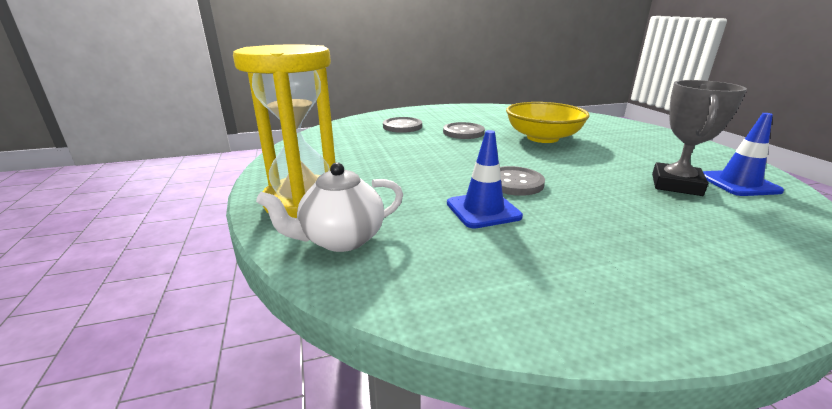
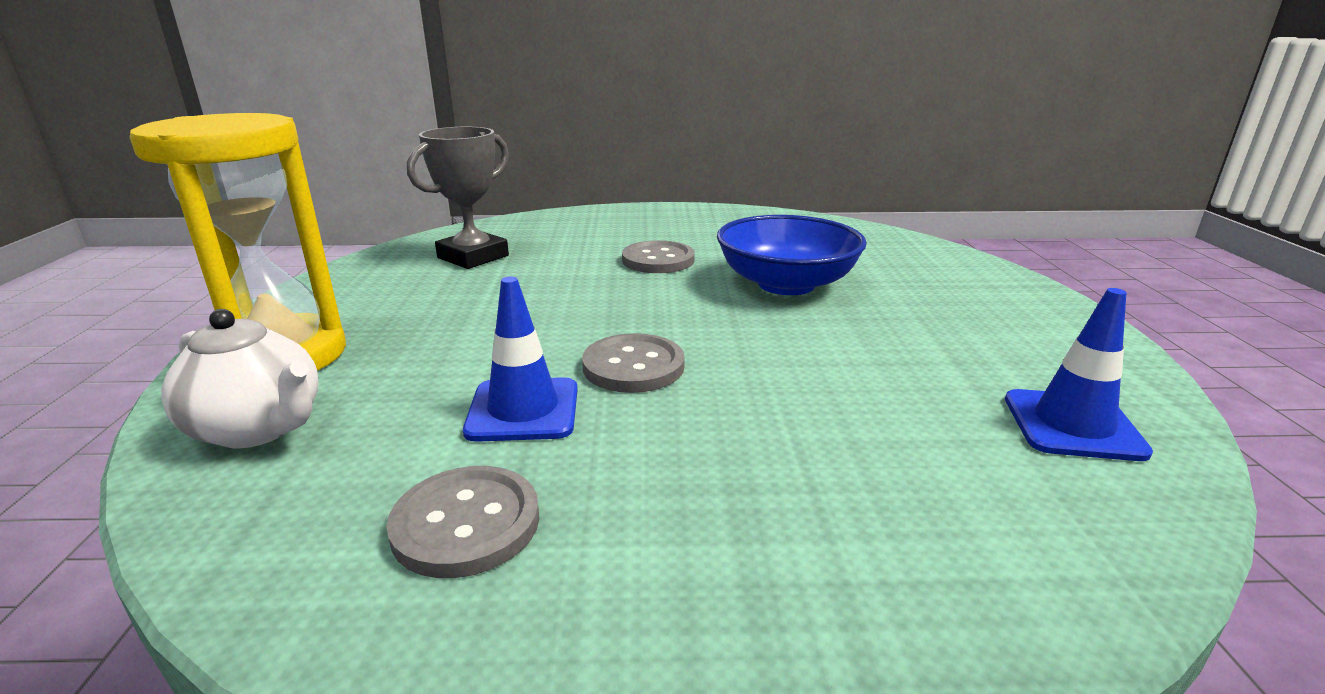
camera: 15 degrees right, 0 degrees up
white teapot [256,162,403,252] -> white teapot turned 135 degrees counterclockwise [161,309,319,448]
grey button [383,117,422,133] -> grey button moved to [386,466,539,578]
yellow bowl [506,102,590,143] -> blue bowl [717,215,867,295]
grey trophy [652,80,747,196] -> grey trophy moved to [407,127,509,269]

